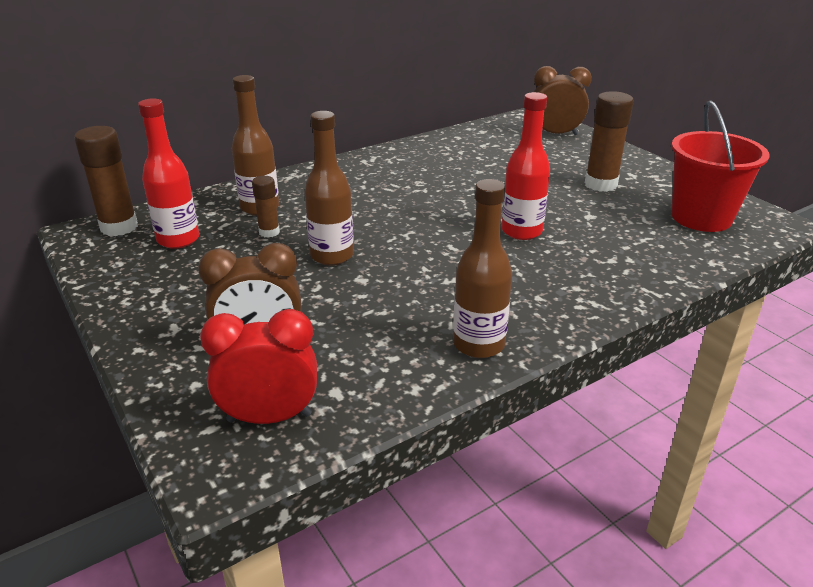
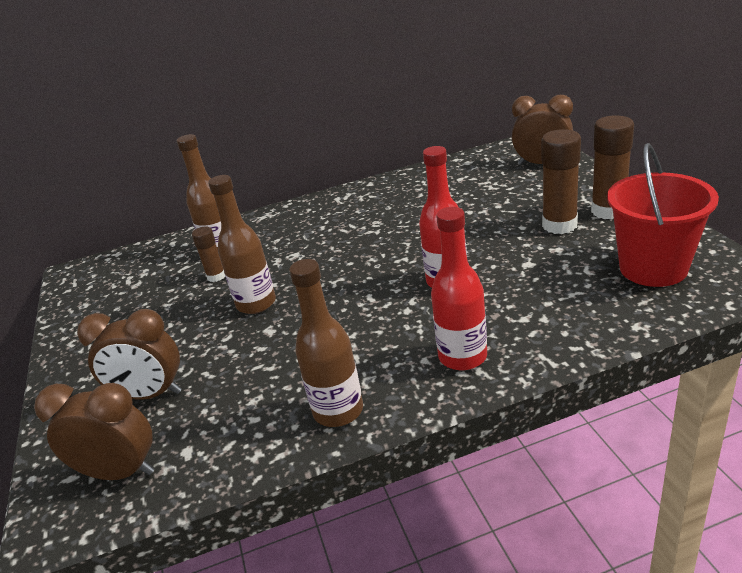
camera: 20 degrees right, 0 degrees up
brown glue stick [74,126,138,236] -> brown glue stick moved to [591,115,634,220]
red bottle [138,98,199,249] -> red bottle moved to [431,207,487,370]
red clock [200,309,317,424] -> brown clock [34,383,154,480]

